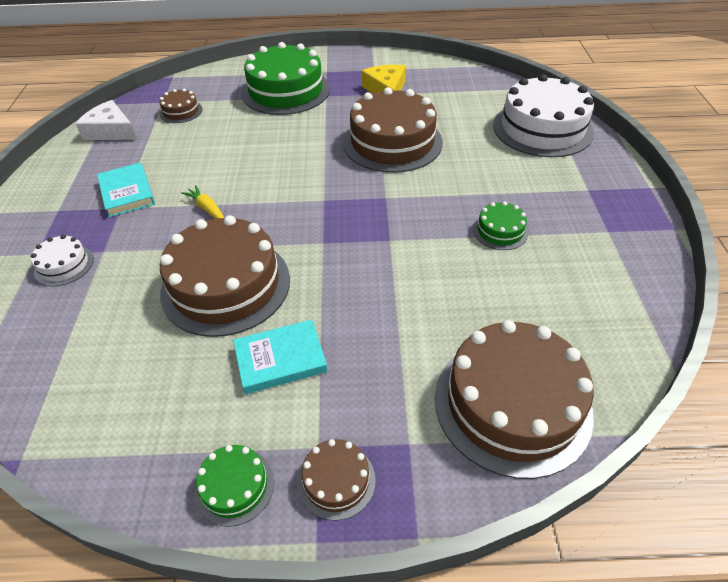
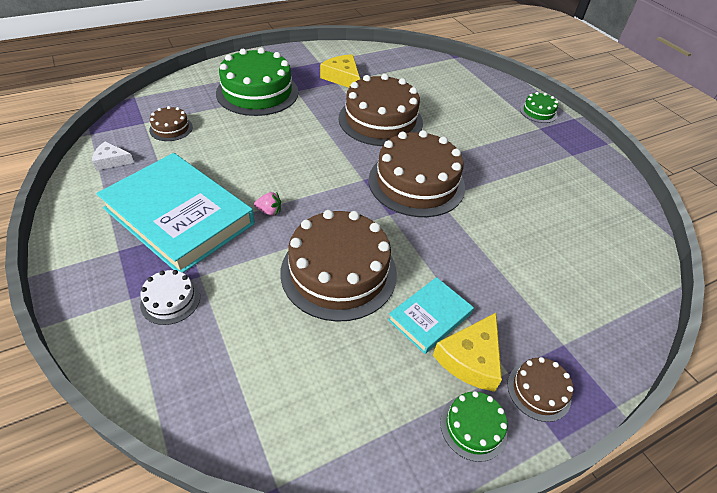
camera: 30 degrees left, 0 degrees up
white cheese [76,100,137,140] -> white cheese [92,141,134,170], size x0.63
turquoise book [97,163,155,217] -> turquoise book [96,153,255,273], size x2.05
yellow carrot [181,185,224,219] -> pink strawberry [254,192,281,215]
brown cake [435,320,594,479] -> brown cake moved to [369,130,465,217]
green cake [473,202,528,250] -> green cake moved to [520,92,558,123]
white cake [493,74,594,158] -> none
none -> yellow cheese [433,313,502,392]

